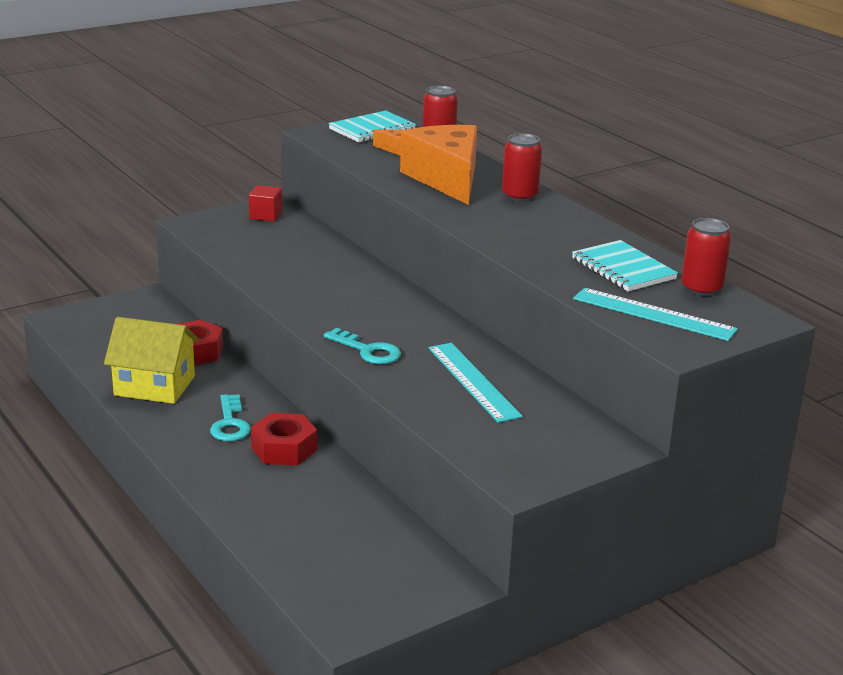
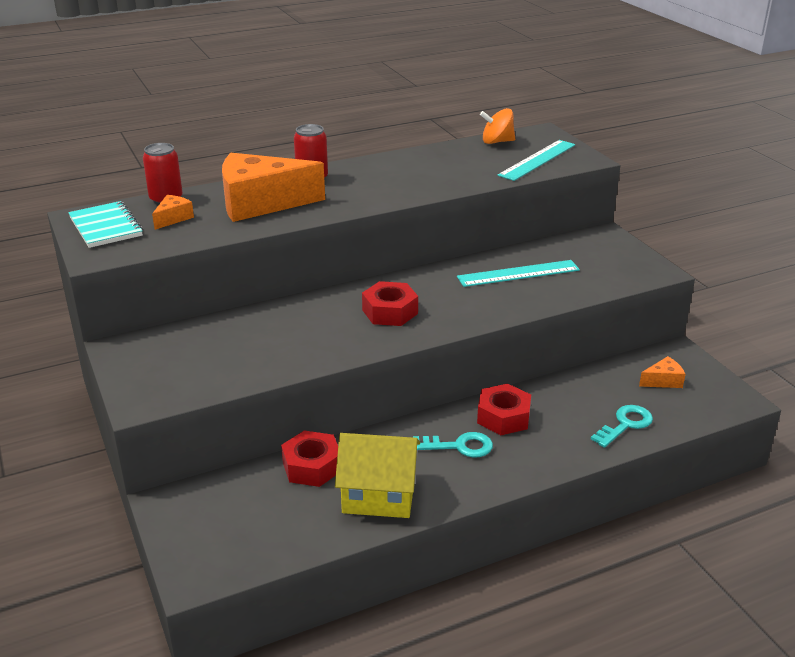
camera: 80 degrees left, 5 degrees up
yellow house [104,317,199,404] -> yellow house turned 75 degrees clockwise [335,433,420,518]
red cube [249,185,282,222] -> none
turquoise key [324,328,401,364] -> turquoise key moved to [591,405,653,448]
turquoise notebook [572,240,678,291] -> none
red can [681,218,731,296] -> orange spinning top [480,108,515,144]
none -> red nut [362,281,418,326]
none -> orange cheese [639,356,686,388]

